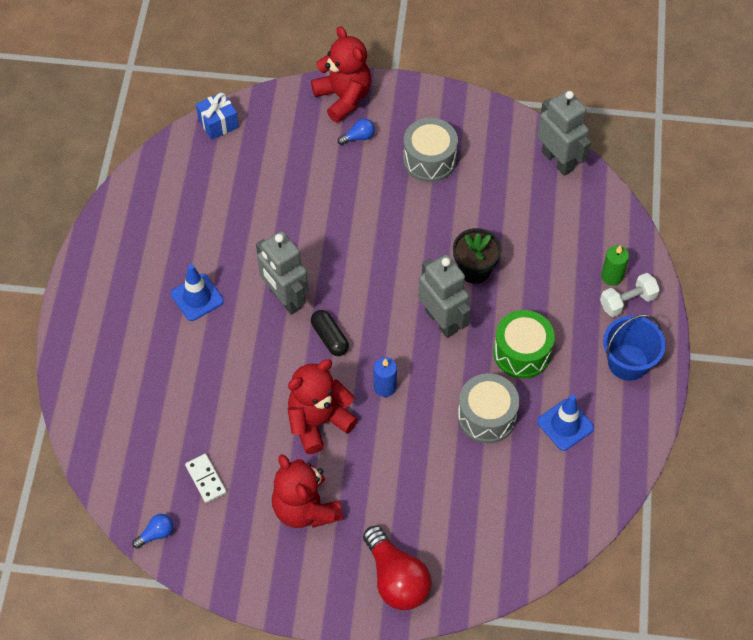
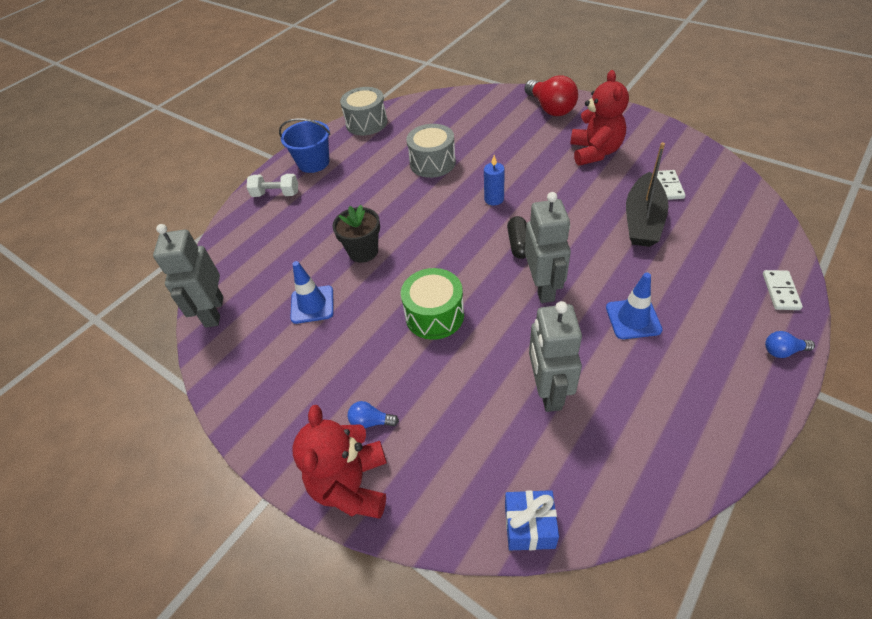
camera: 145 degrees left, 10 degrees down
blue light bulb [132,514,173,549] -> blue light bulb moved to [765,331,815,358]
red teddy bear [288,359,358,454] -> none
red light bulb [363,526,432,610] -> red light bulb turned 150 degrees clockwise [525,75,578,116]
grey drum [403,118,458,182] -> grey drum moved to [340,87,387,135]
grey robot [418,254,471,338] -> grey robot moved to [529,301,582,412]
green drum [493,310,555,379] -> green drum moved to [401,268,464,340]
blue traffic cone [537,395,594,451] -> blue traffic cone moved to [290,261,334,324]
green candle [601,245,629,286] -> none
none -> black boat [626,142,669,247]
none -> white domino [763,270,803,310]

